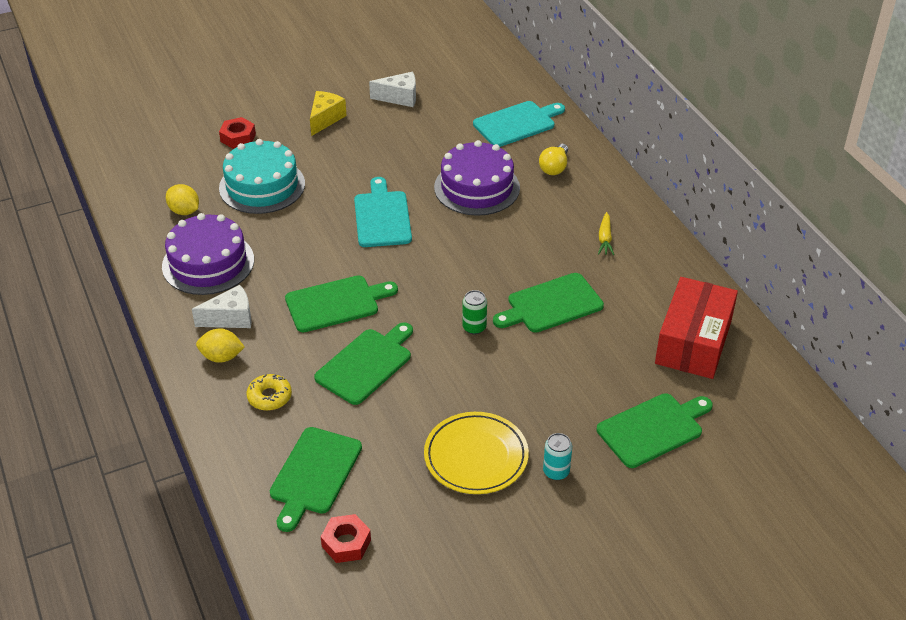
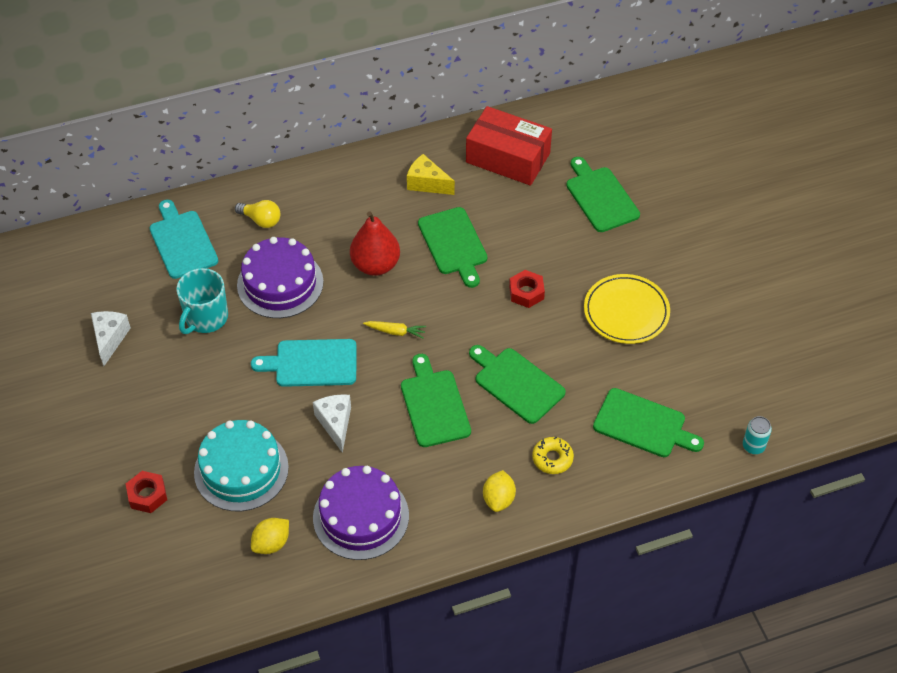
camera: 85 degrees left, 10 degrees up
white cheese [192,285,252,328] -> white cheese moved to [313,394,351,453]
yellow cheese [310,91,347,136] -> yellow cheese moved to [407,154,455,195]
red nut [321,514,371,563] -> red nut moved to [509,270,545,308]
green can [462,290,487,334] -> none
turquoise can [543,433,572,480] -> turquoise can moved to [743,416,772,454]
yellow carrot [598,212,614,255] -> yellow carrot moved to [363,321,426,339]
none -> turquoise mug [176,268,228,334]
none -> red pear [350,211,400,276]

